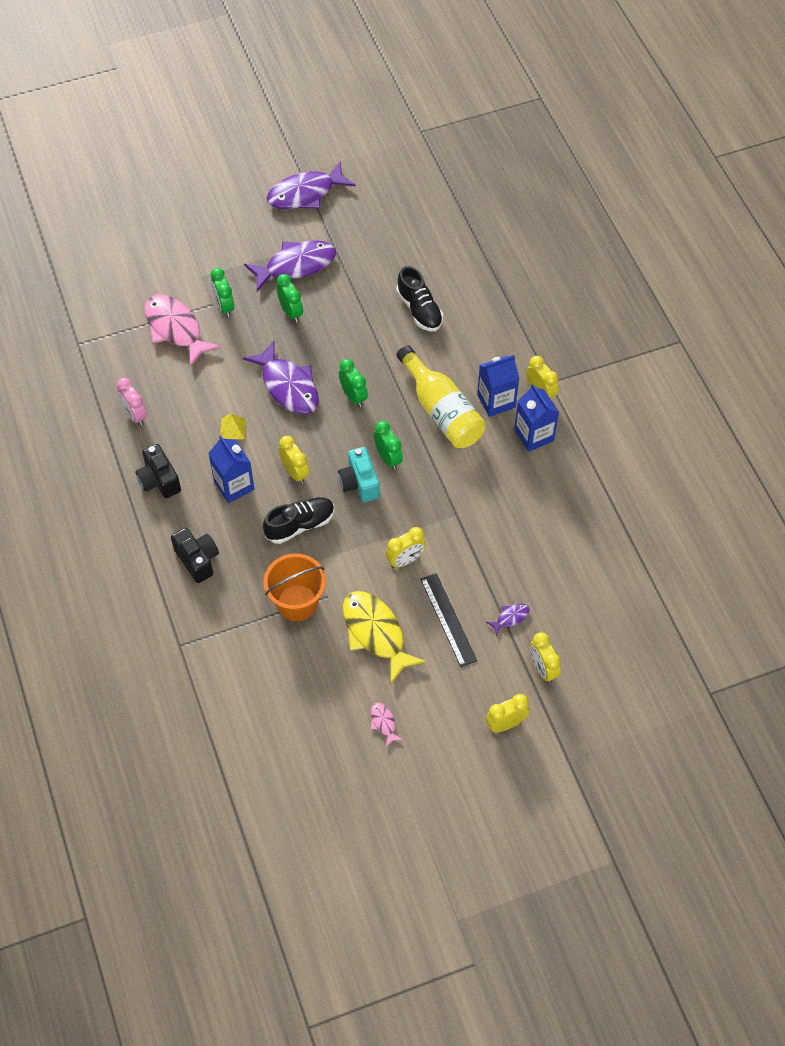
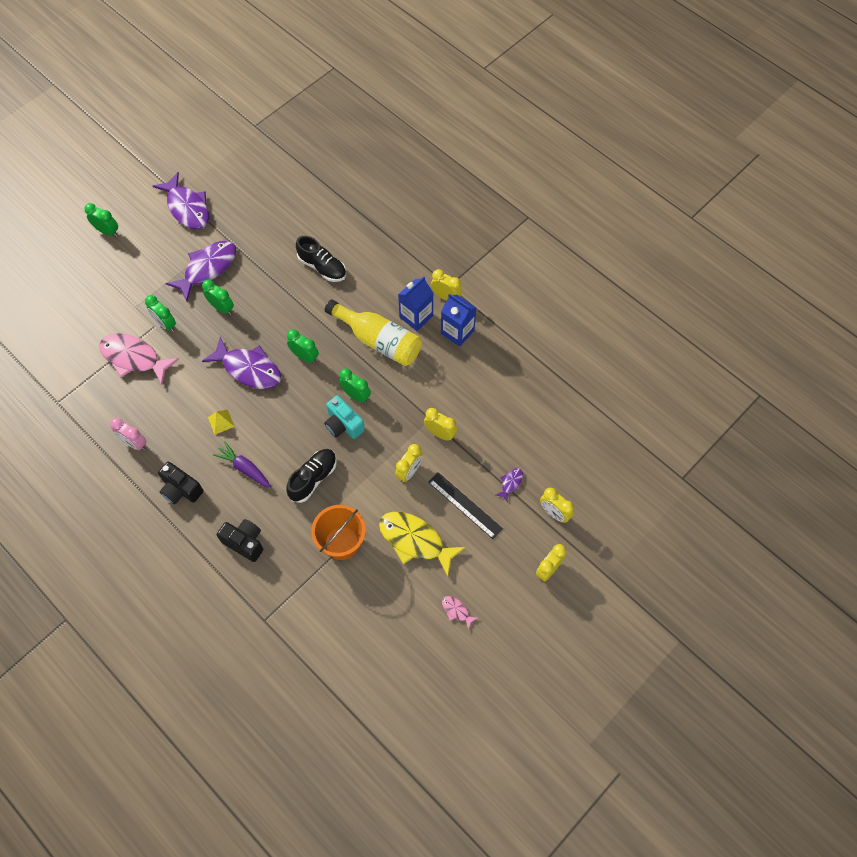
camera: 25 degrees left, 5 degrees up
blue carton [208,435,254,503] -> purple carrot [213,441,271,488]
purple fish [267,162,356,209] -> purple fish turned 75 degrees counterclockwise [153,172,209,229]
yellow clock [279,436,309,484] -> yellow clock moved to [424,408,457,441]
none -> green clock [84,203,118,237]

